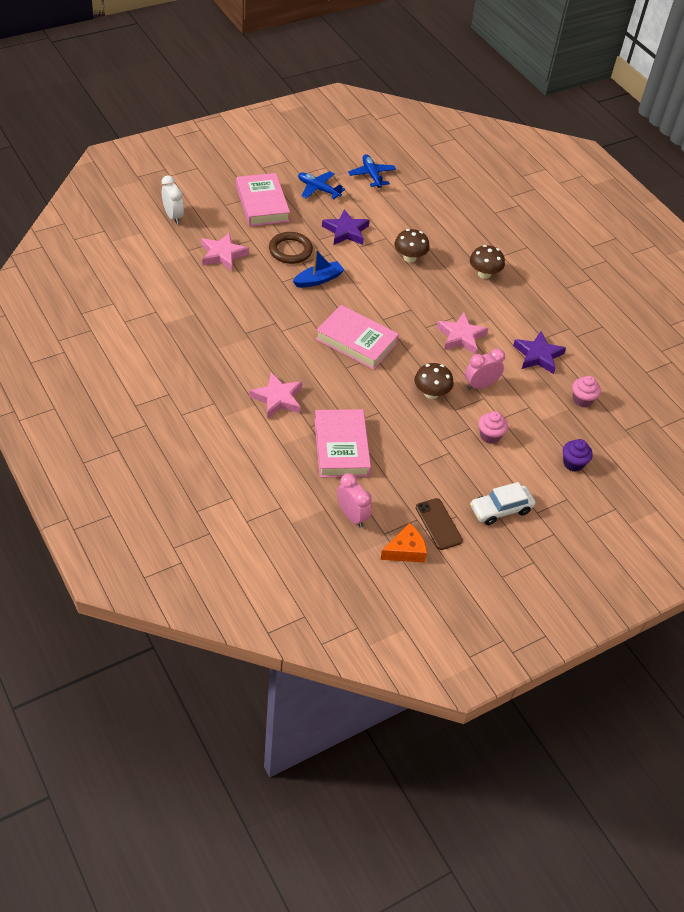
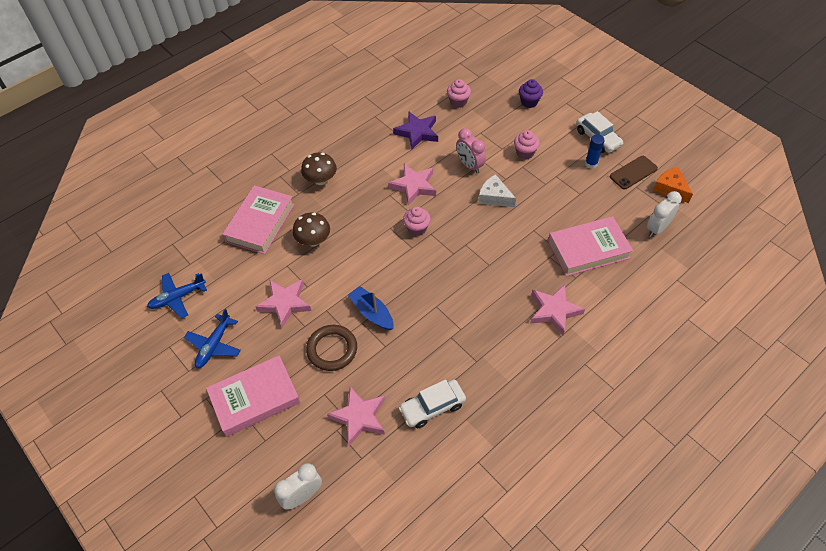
camera: 95 degrees left, 5 degrees up
pink book [316,305,399,370] -> pink book moved to [222,185,294,254]
purple star [322,209,370,245] -> pink star [256,279,311,328]
pink clock [337,473,372,528] -> white clock [647,191,682,237]
brown mushroom [414,363,454,399] -> white cheese [478,174,516,207]
none -> white car [398,379,466,428]
none -> pink cupcake [403,207,431,236]
none -> blue glue stick [585,134,605,169]

